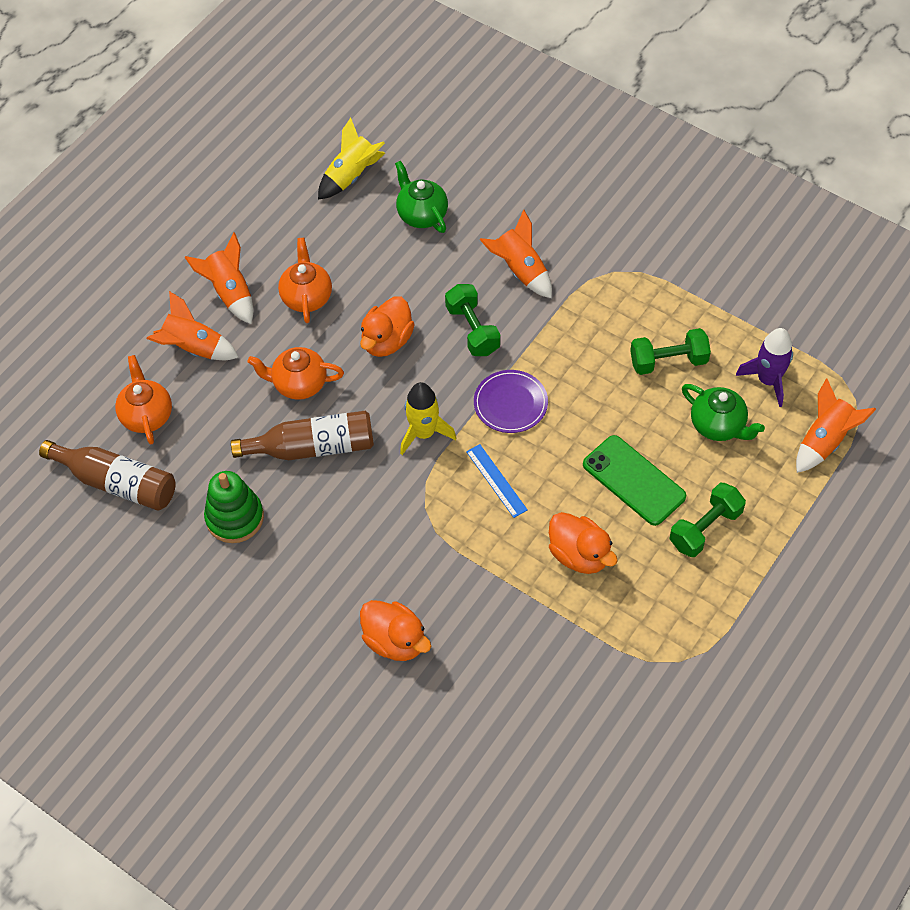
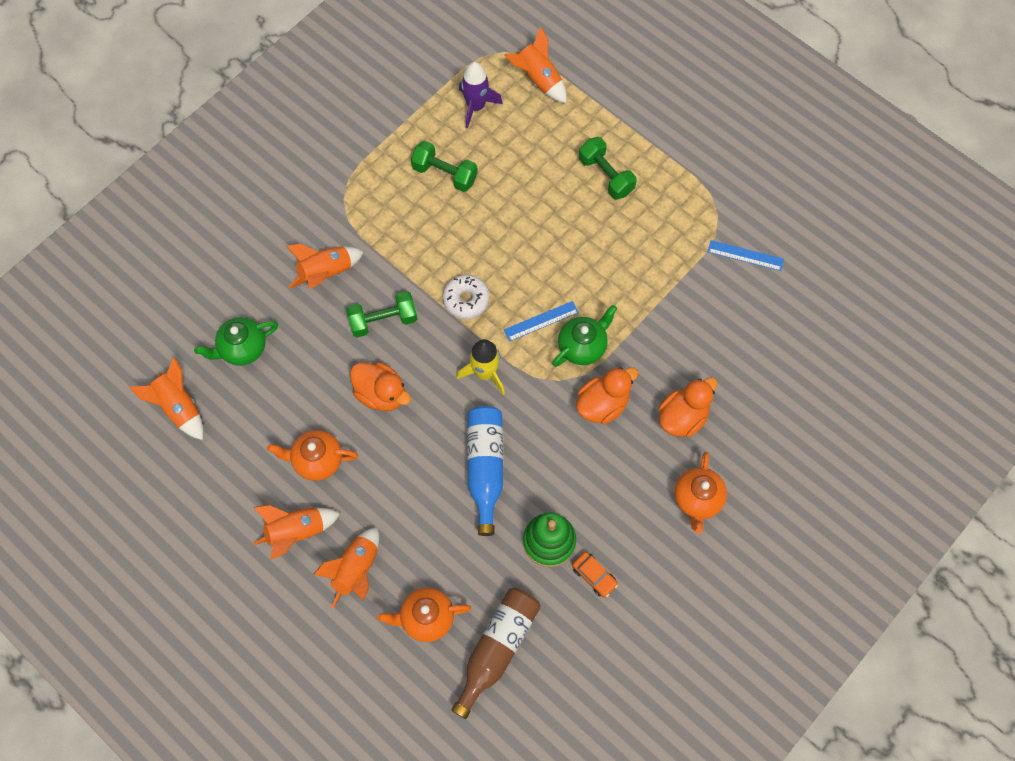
camera: 85 degrees left, 10 degrees up
brown bottle [231,411,374,460] -> blue bottle [467,406,503,536]
orange teapot [247,347,344,400] -> orange teapot moved to [675,452,727,534]
yellow rocket [318,118,385,199] -> orange rocket [129,357,204,440]
purple plate [474,370,548,433] -> white donut [442,275,490,319]
orange duck [549,512,617,574] -> orange duck moved to [576,367,638,424]
green phone [583,435,686,526] -> none
green dumbbell [630,328,711,375] -> green dumbbell turned 60 degrees counterclockwise [411,141,478,192]
green teapot [682,384,765,441] -> green teapot moved to [552,305,618,367]
none -> orange car [572,552,618,597]
none -> blue ruler [708,240,784,271]

